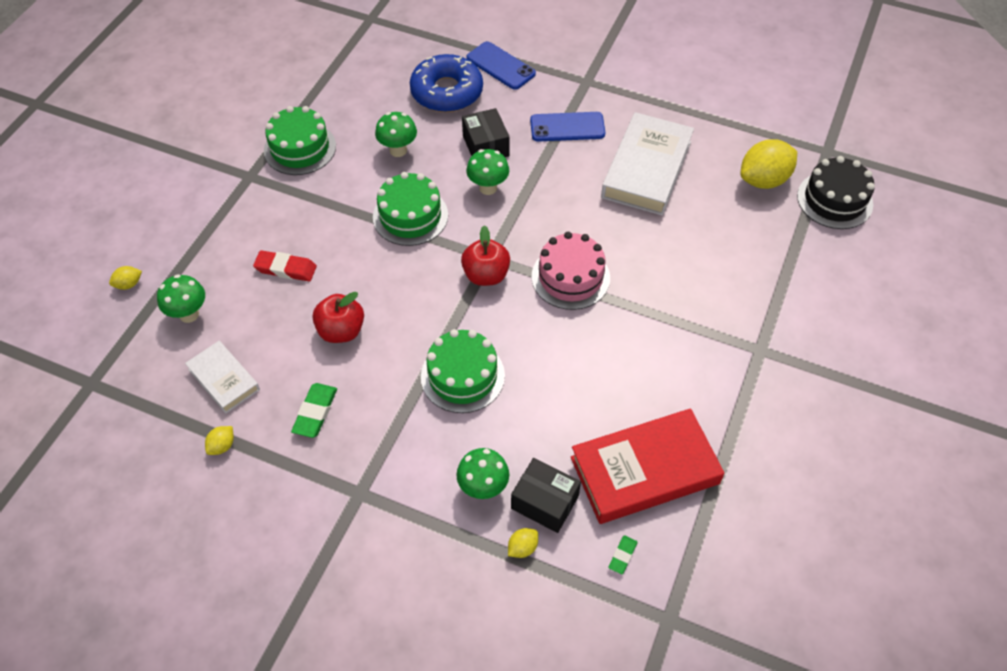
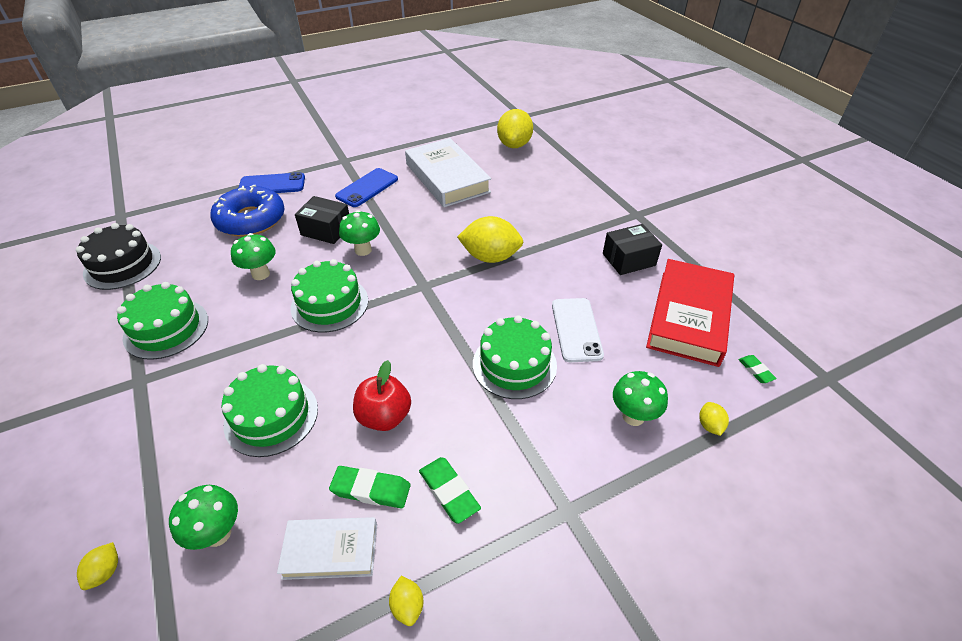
camera: 50 degrees left, 10 degrees down
red eraser [253,250,317,281] -> green cake [222,364,318,457]
red apple [461,225,510,286] -> none
black box [511,458,581,533] -> black box moved to [603,224,662,275]
pink cake [532,232,610,310] -> yellow lemon [457,216,523,263]
black cake [797,156,875,229] -> black cake moved to [76,223,161,290]
none -> green eraser [329,466,411,508]
none -> white phone [552,298,604,362]

